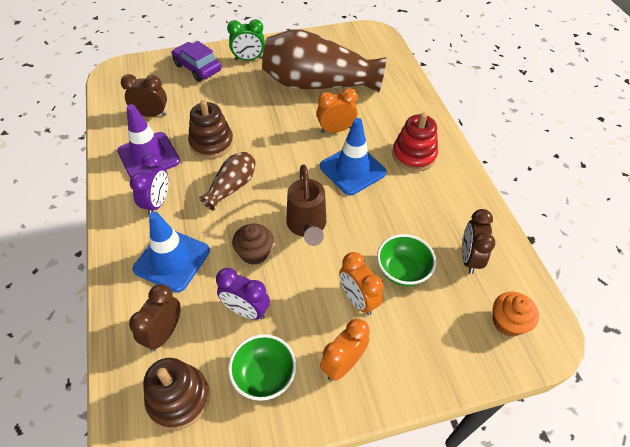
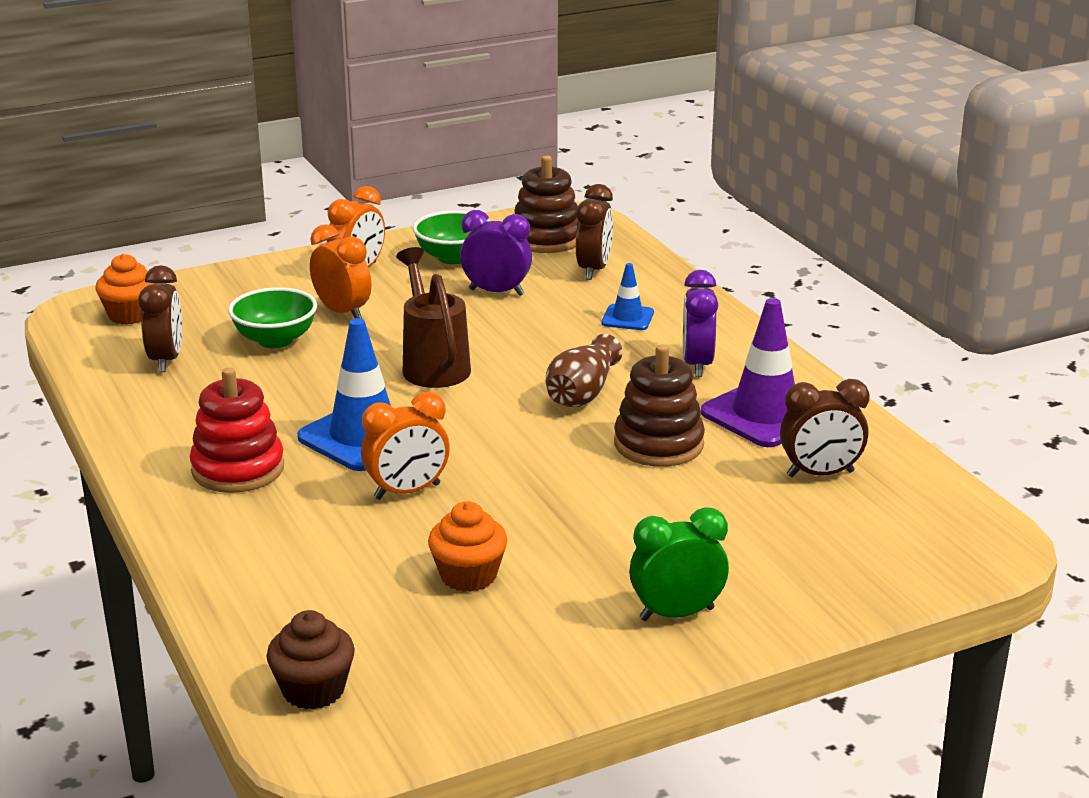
camera: 170 degrees right, 25 degrees down
blue traffic cone [133,211,210,292] -> blue traffic cone [602,263,654,330], size x0.52
purple car [172,41,221,82] -> none
brown cupcake [232,223,273,265] -> brown cupcake moved to [266,610,355,710]
brown vase [262,29,386,93] -> orange cupcake [428,501,507,592]

